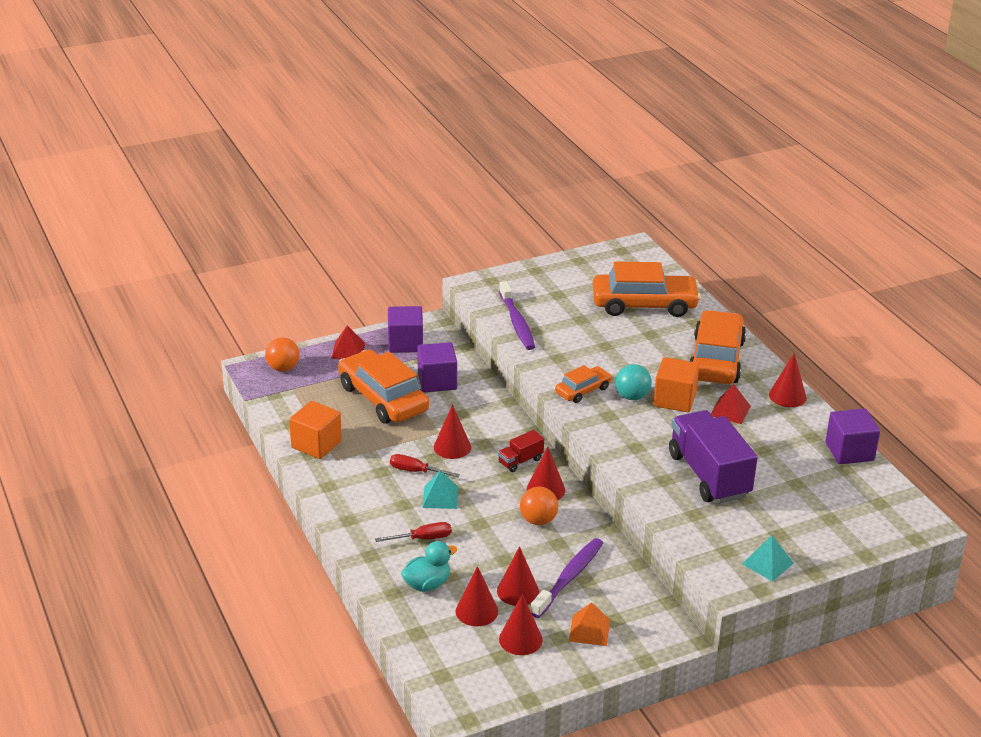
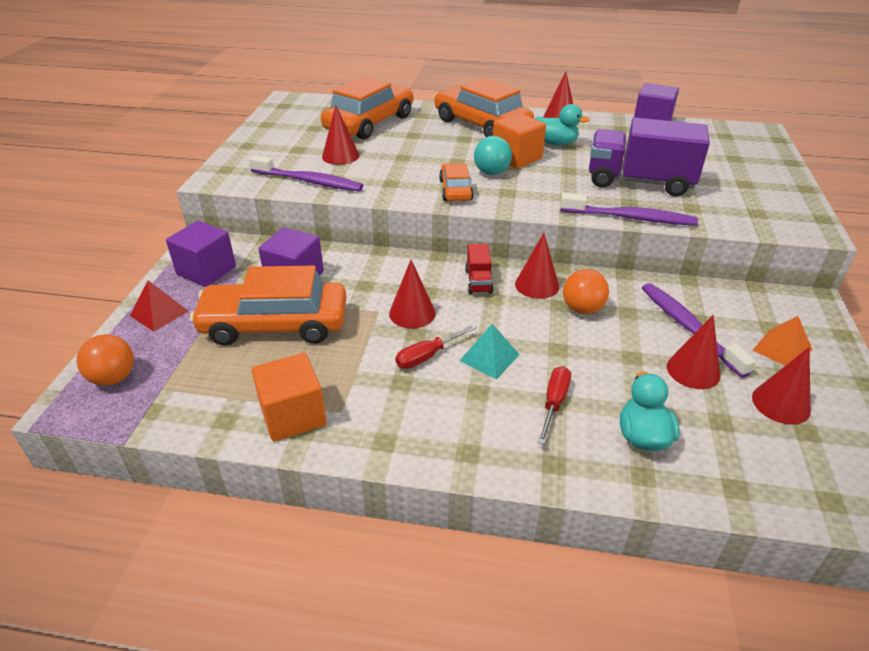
camera: 55 degrees left, 5 degrees up
red cone [455,566,498,626] -> red cone moved to [322,105,359,165]
red pyramid [711,384,751,424] -> turquoise duck [535,104,590,145]
turquoise pyramid [742,535,794,582] -> none
none -> purple toothbrush [560,193,698,226]

